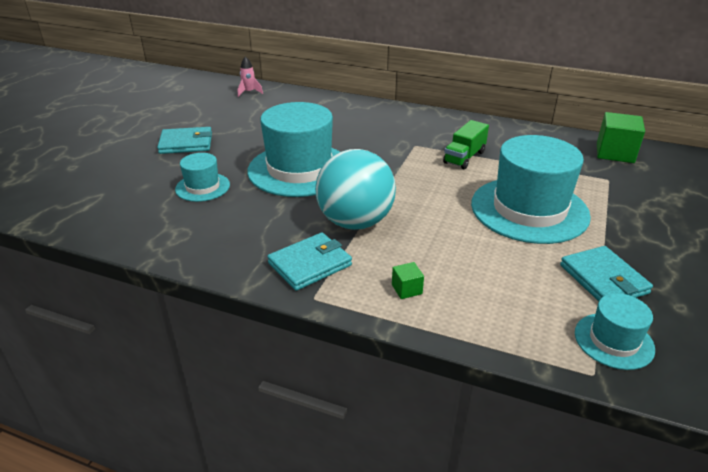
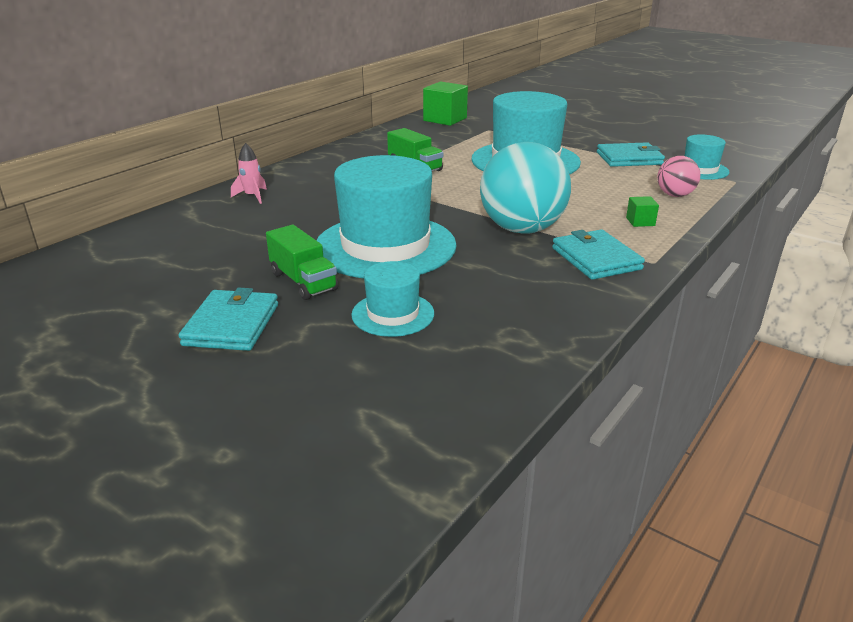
camera: 75 degrees left, 5 degrees down
pink rocket [238,56,263,97] -> pink rocket moved to [231,143,267,204]
none -> green truck [266,225,338,300]
none -> pink ball [657,156,700,197]

